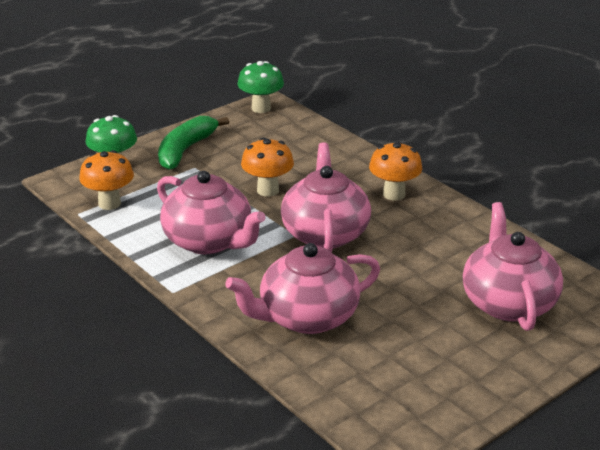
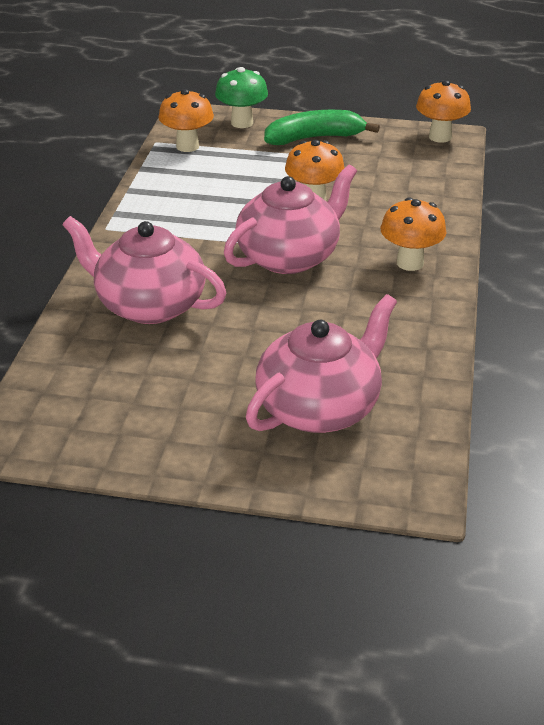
camera: 50 degrees right, 5 degrees up
pink teapot [157,171,266,254] -> none
green mushroom [237,61,284,113] -> orange mushroom [416,80,471,143]

